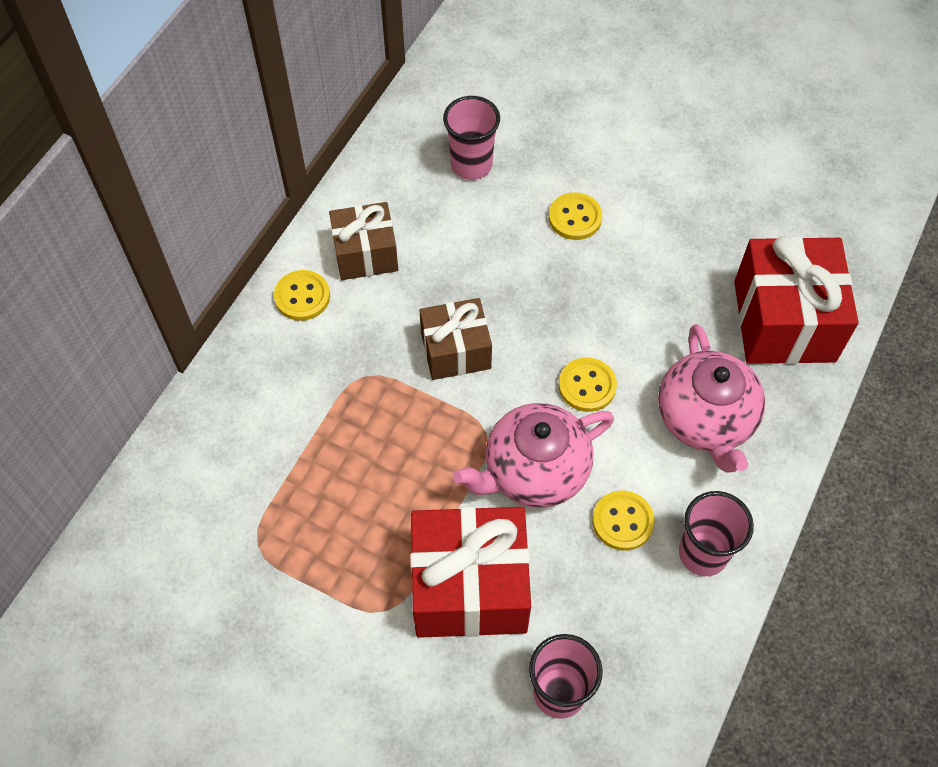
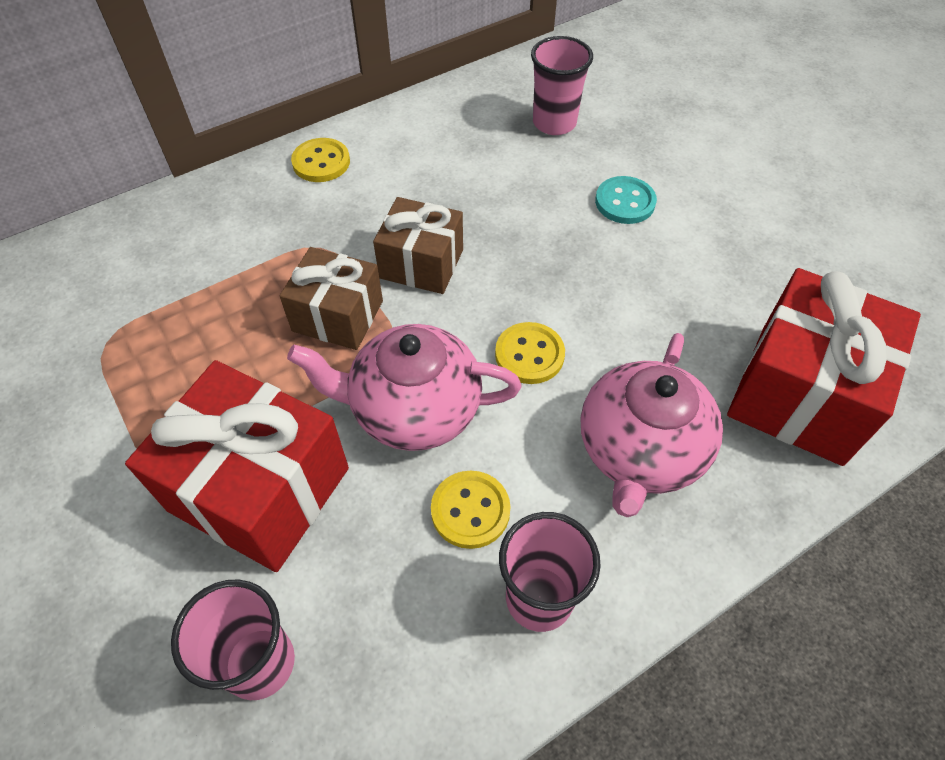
camera: 30 degrees right, 5 degrees down
brown gift [329,202,398,280] -> brown gift moved to [280,247,383,350]
yellow button [549,192,602,240] -> turquoise button [595,176,657,224]

